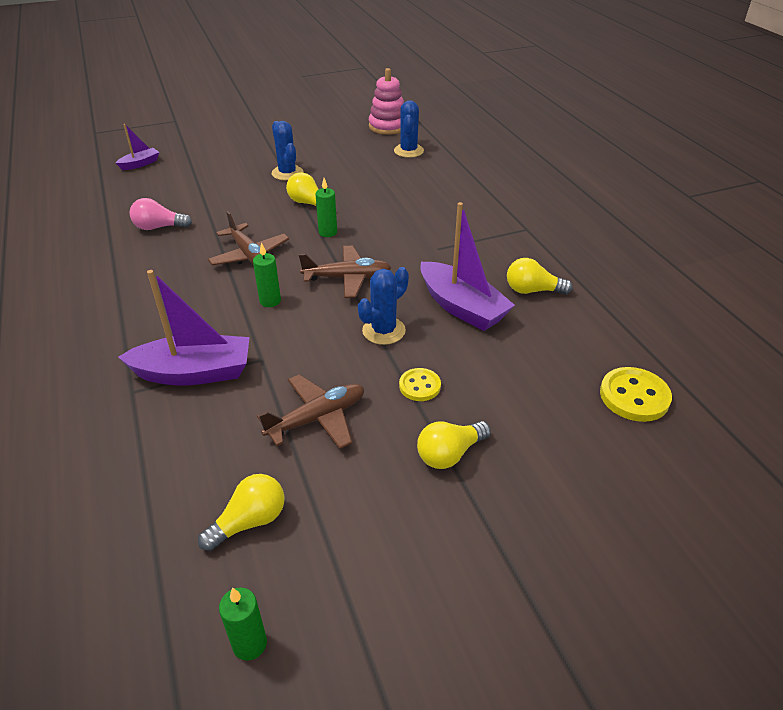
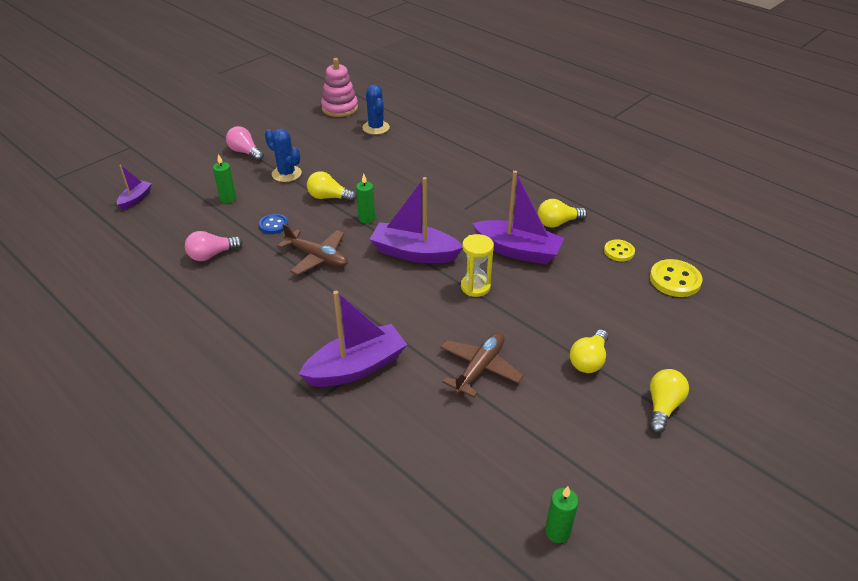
camera: 25 degrees left, 0 degrees up
yellow light bulb [198,474,284,551] -> yellow light bulb moved to [649,369,689,433]
green candle [253,242,281,307] -> green candle moved to [213,154,236,203]
brown plane [299,246,391,298] -> purple boat [370,177,463,263]
blue cactus [358,267,409,345] -> yellow hourglass [461,234,494,297]
yellow button [399,368,441,401] -> yellow button moved to [604,240,635,261]
none -> pink light bulb [226,126,264,161]
none -> blue button [259,214,288,234]

